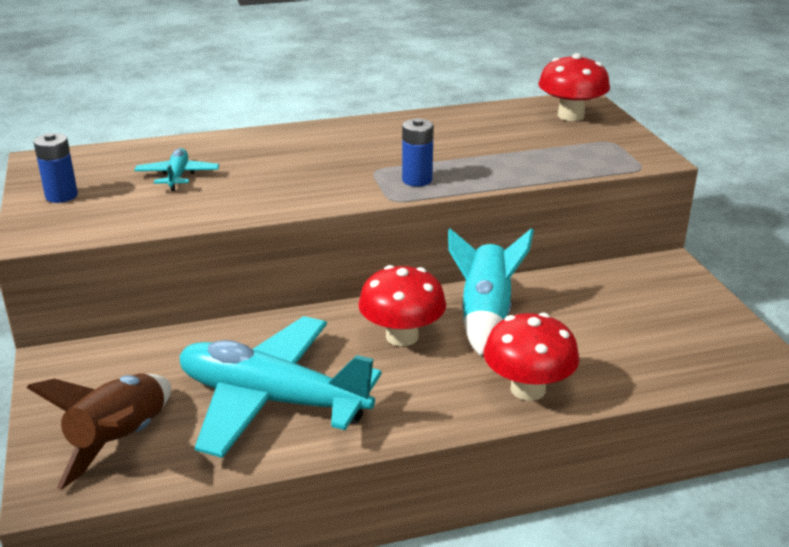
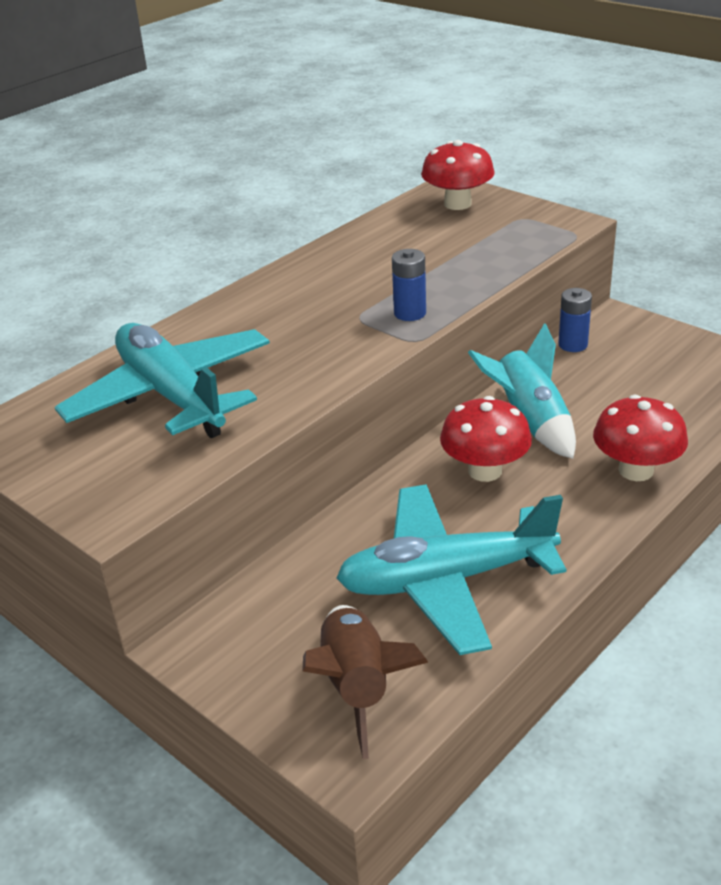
camera: 30 degrees left, 5 degrees up
blue battery [33,133,78,203] -> blue battery moved to [558,288,592,352]
turquoise plane [134,148,219,191] -> turquoise plane [55,323,270,438], size x2.29

